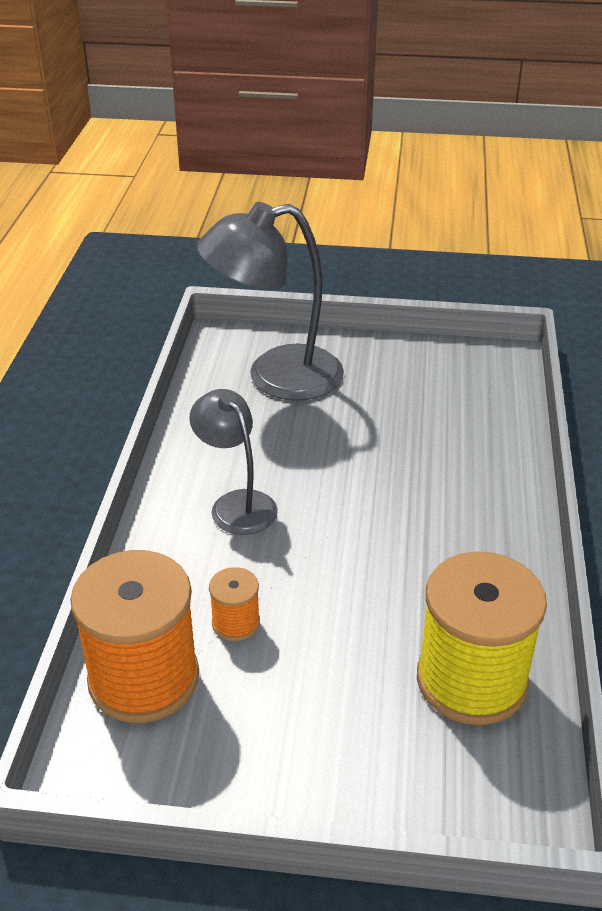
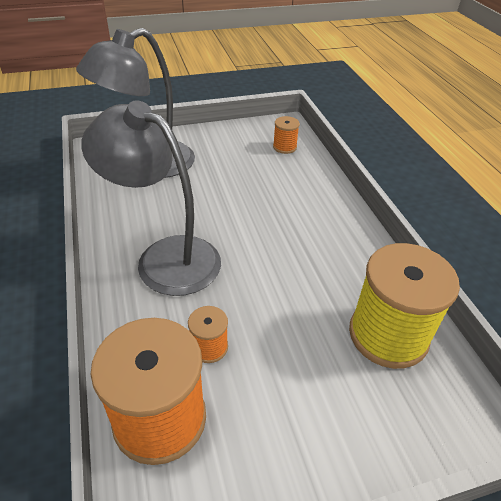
camera: 25 degrees left, 5 degrees up
grey lamp [189,389,278,535] -> grey lamp [81,100,221,296], size x1.66
none -> orange spool [273,116,300,154]

